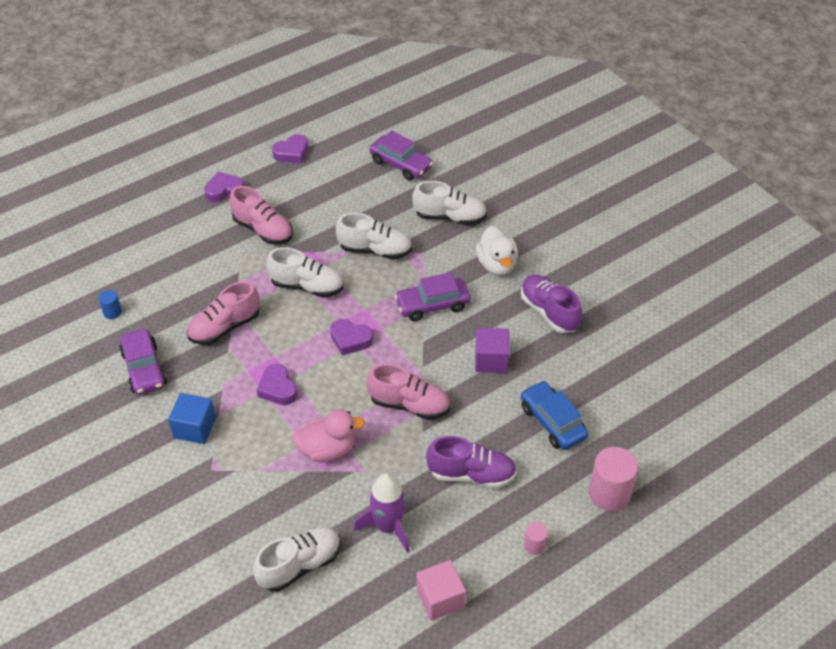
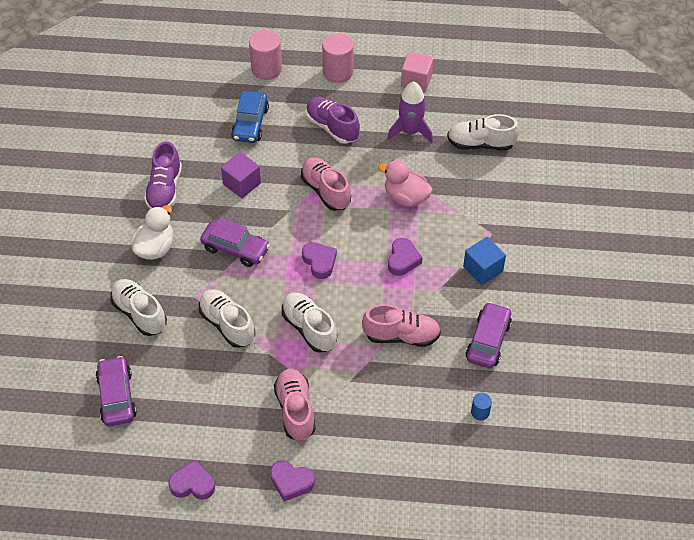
camera: 140 degrees left, 5 degrees up
pink cylinder [524,522,548,555] -> pink cylinder [322,33,354,83], size x2.00

